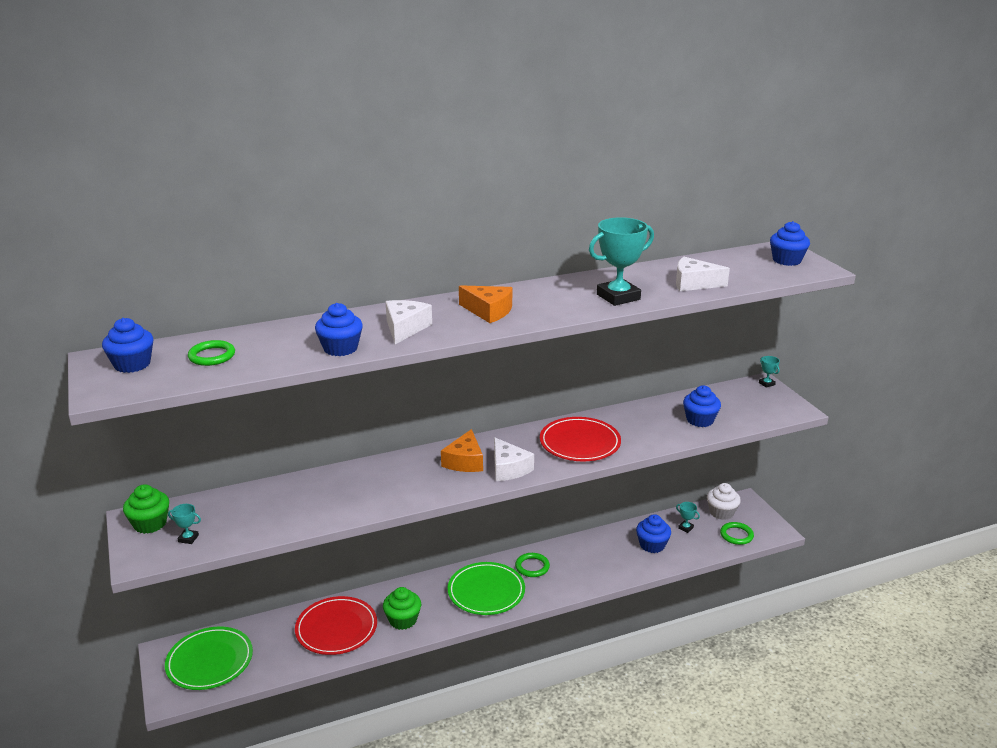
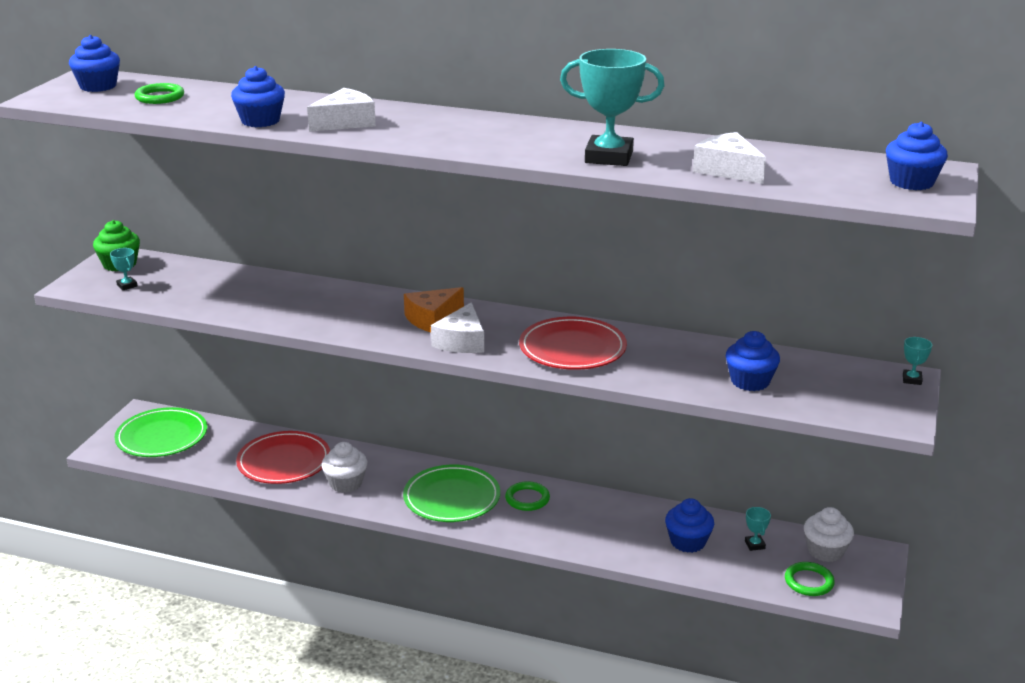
camera: 40 degrees right, 0 degrees up
green cupcake [383,587,421,630] -> white cupcake [322,442,367,493]
orange cheese [459,285,512,323] -> none

